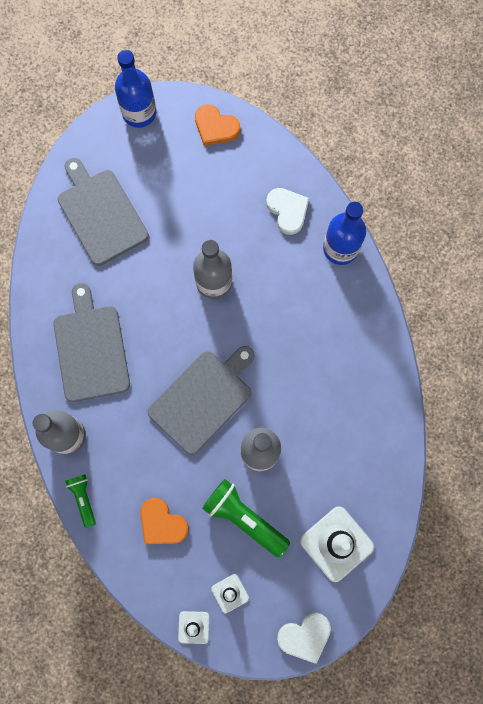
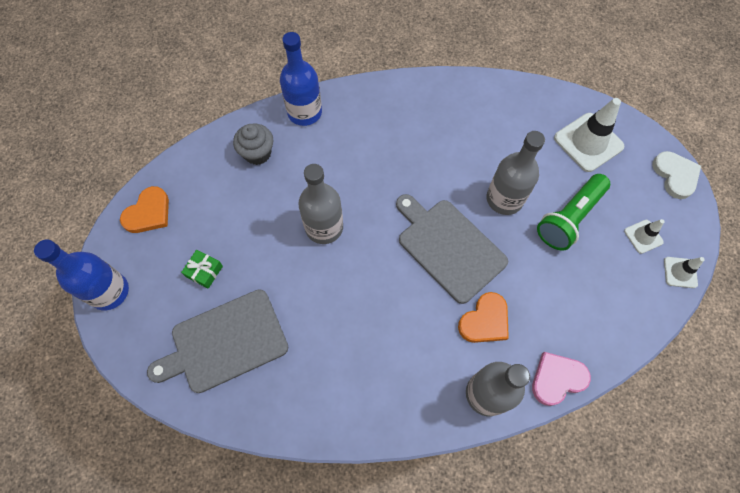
camera: 85 degrees left, 10 degrees down
grey cutting board [53,283,130,402] -> none
green flashlight [65,474,96,528] -> pink heart [532,352,591,406]
orange heart [140,498,189,544] -> orange heart moved to [458,292,509,343]
white heart [266,188,309,235] -> grey cupcake [233,123,273,165]
none -> green gift [181,250,223,289]

